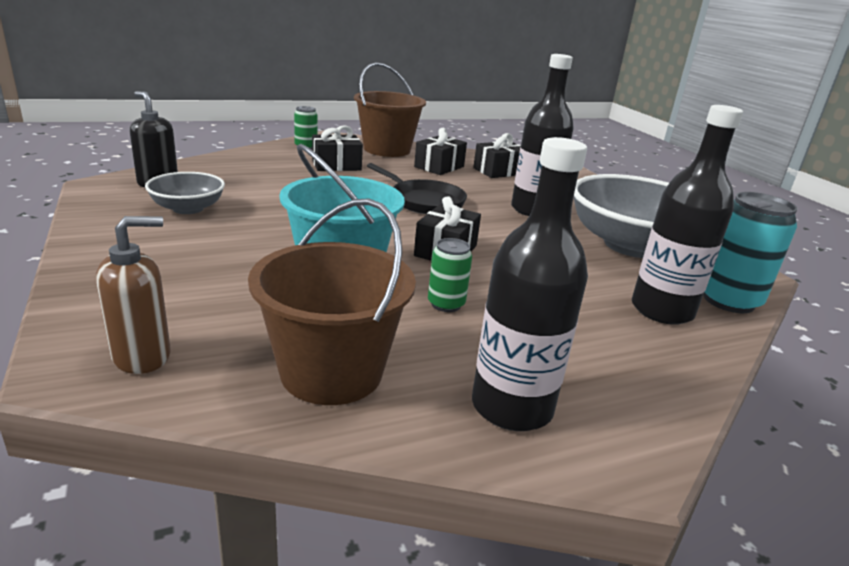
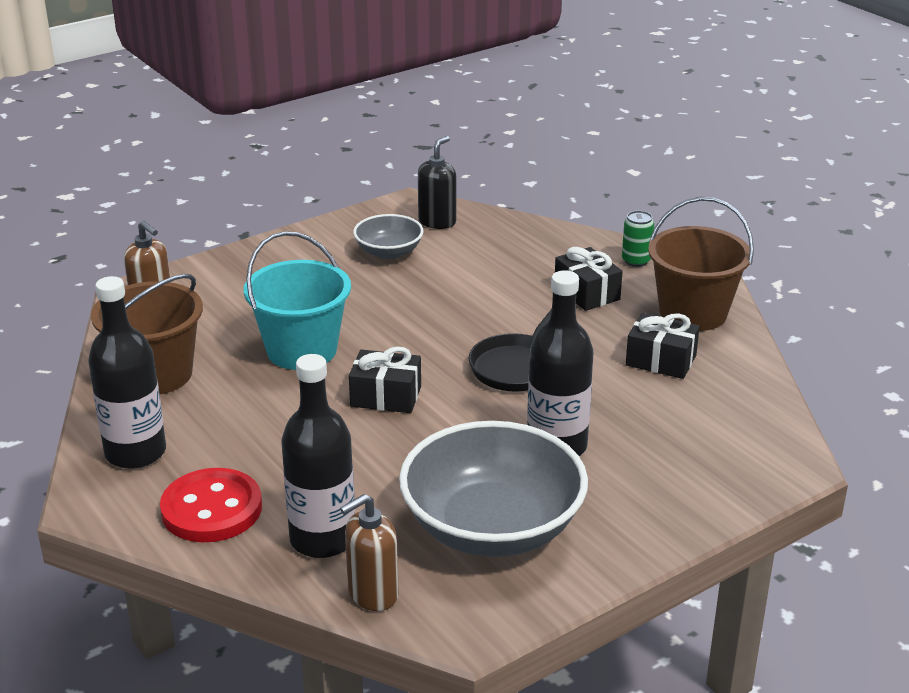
camera: 80 degrees right, 5 degrees up
green can [428,238,472,312] -> none
black gift [473,133,521,178] -> none
turquoise can [703,192,798,313] -> brown soap dispenser [340,494,399,611]
none -> red button [160,468,262,542]

